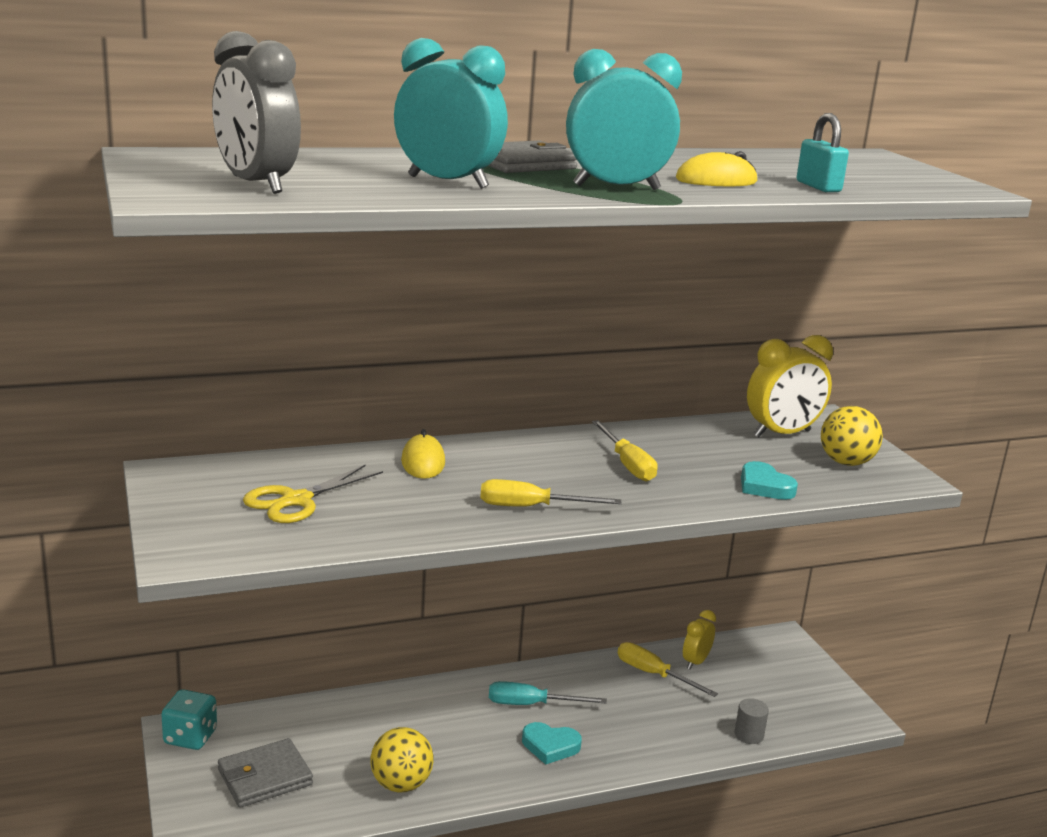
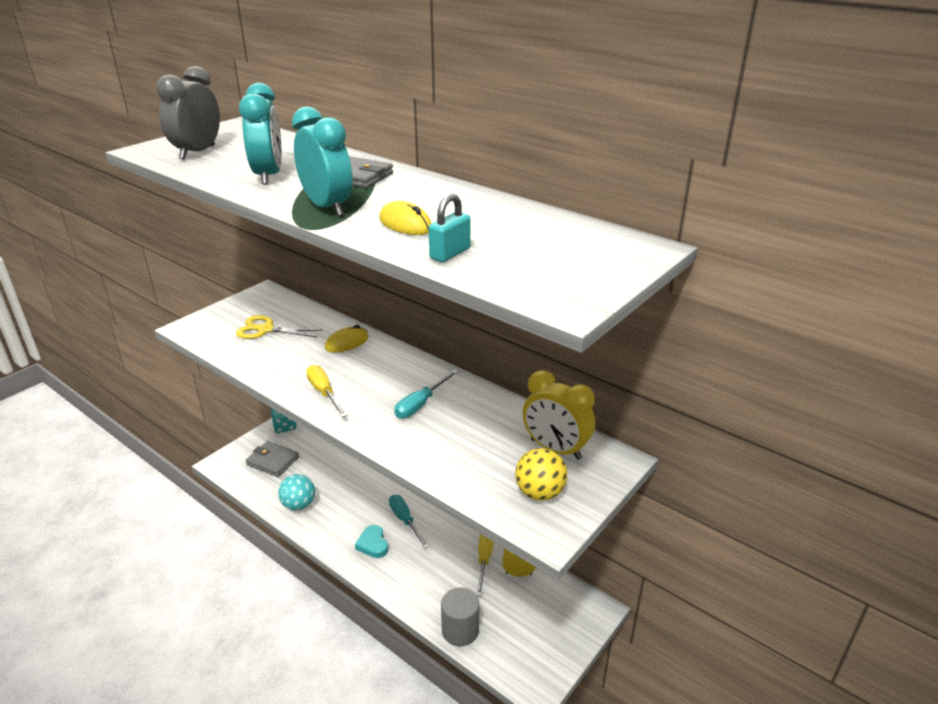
camera: 60 degrees right, 10 degrees up
yellow ball [370,727,433,792] -> turquoise ball [278,474,315,510]
yellow screwdriver [592,420,658,481] -> turquoise screwdriver [394,369,458,418]
grey cylinder [735,698,769,744] -> grey cylinder [441,587,479,646], size x1.71
turquoise heart [741,461,798,500] -> none

